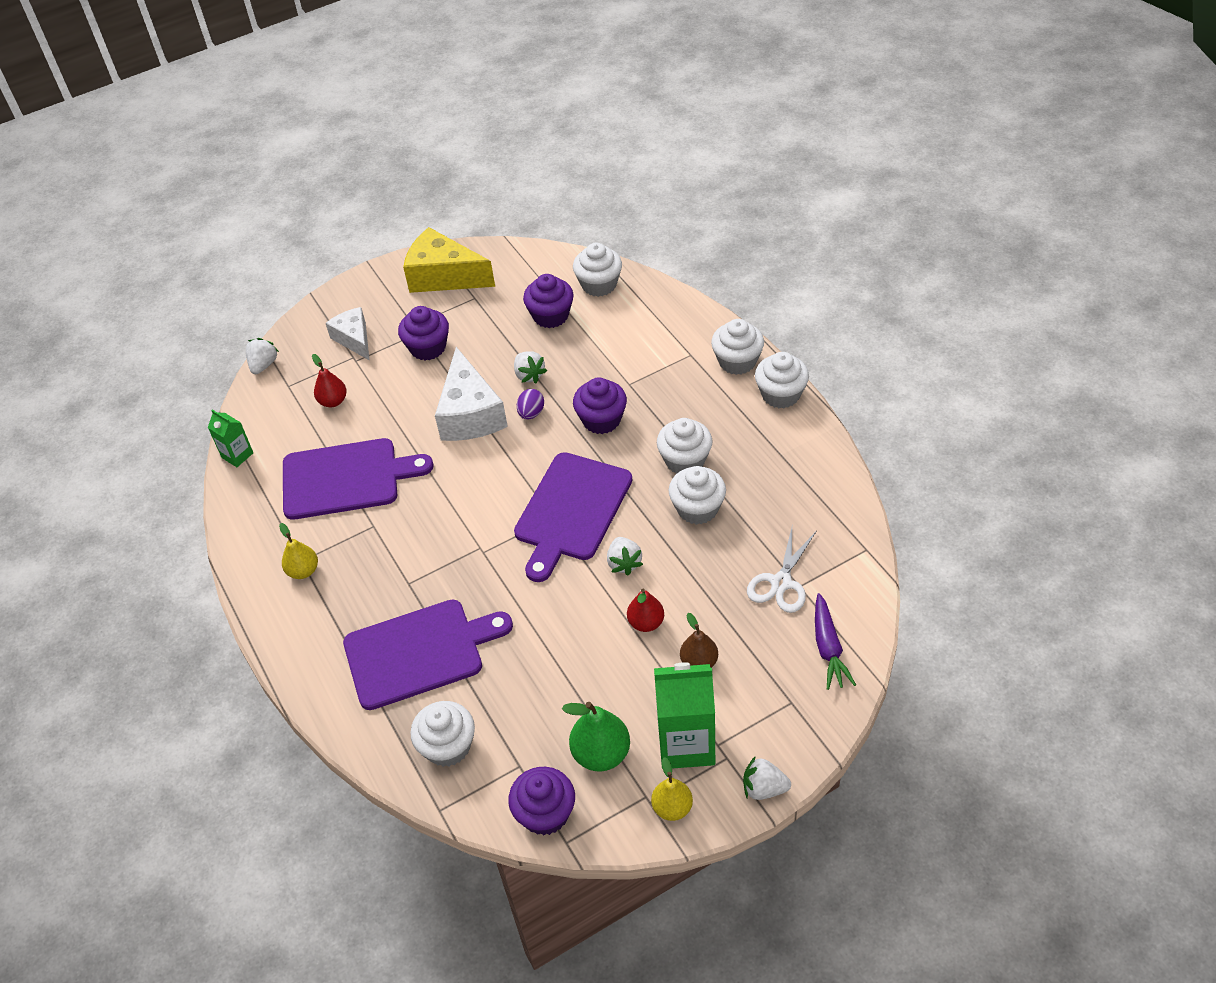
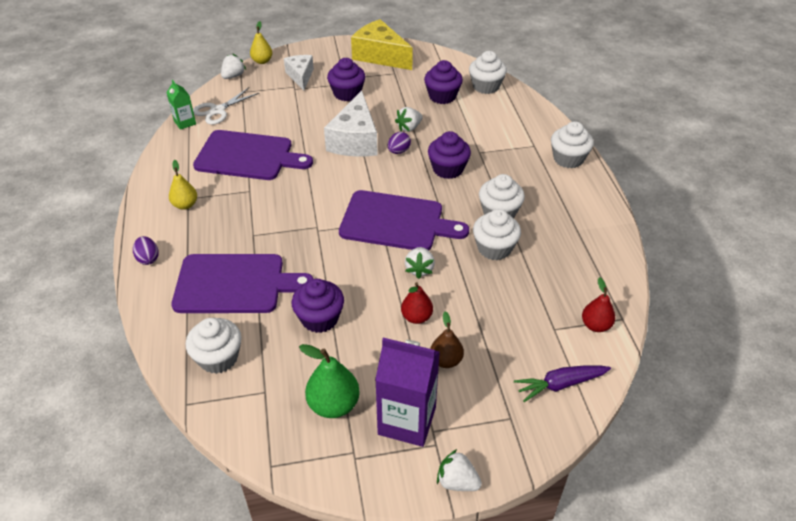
camera: 15 degrees right, 5 degrees down
red pear [312,354,347,407] -> red pear moved to [582,277,615,332]
purple cupcake [508,767,575,835] -> purple cupcake moved to [292,279,344,333]
white strawberry [514,351,547,383] -> white strawberry turned 60 degrees clockwise [395,107,422,132]
purple cutting board [514,452,632,582] -> purple cutting board turned 120 degrees counterclockwise [339,190,469,251]
yellow pear [651,757,693,821] -> yellow pear moved to [250,21,272,64]
green carton [654,662,715,769] -> purple carton [375,338,440,447]
white scissors [747,528,816,613] -> white scissors moved to [193,87,259,125]
white cupcake [755,352,809,408] -> none
purple carrot [815,593,856,690] -> purple carrot turned 60 degrees clockwise [514,365,611,402]
none -> purple egg [133,236,159,265]

